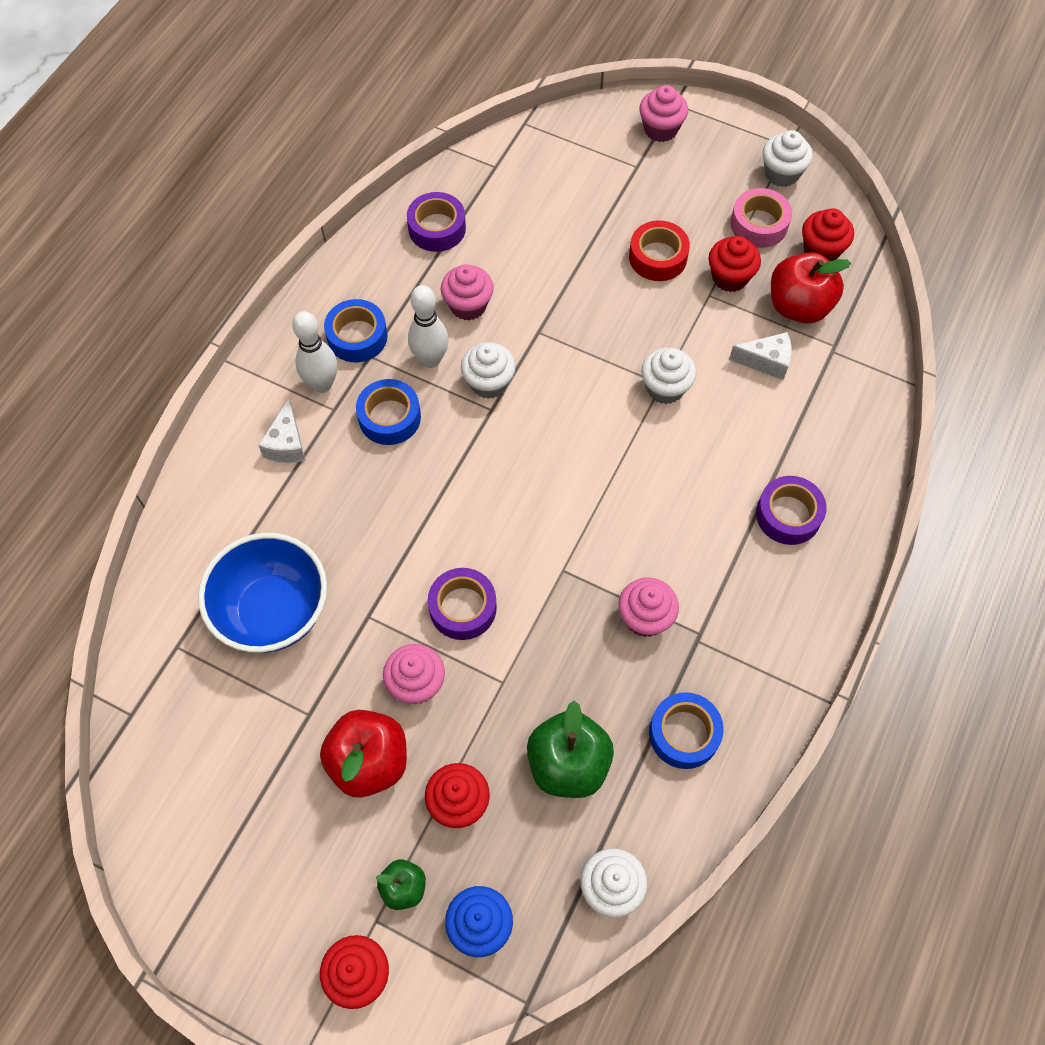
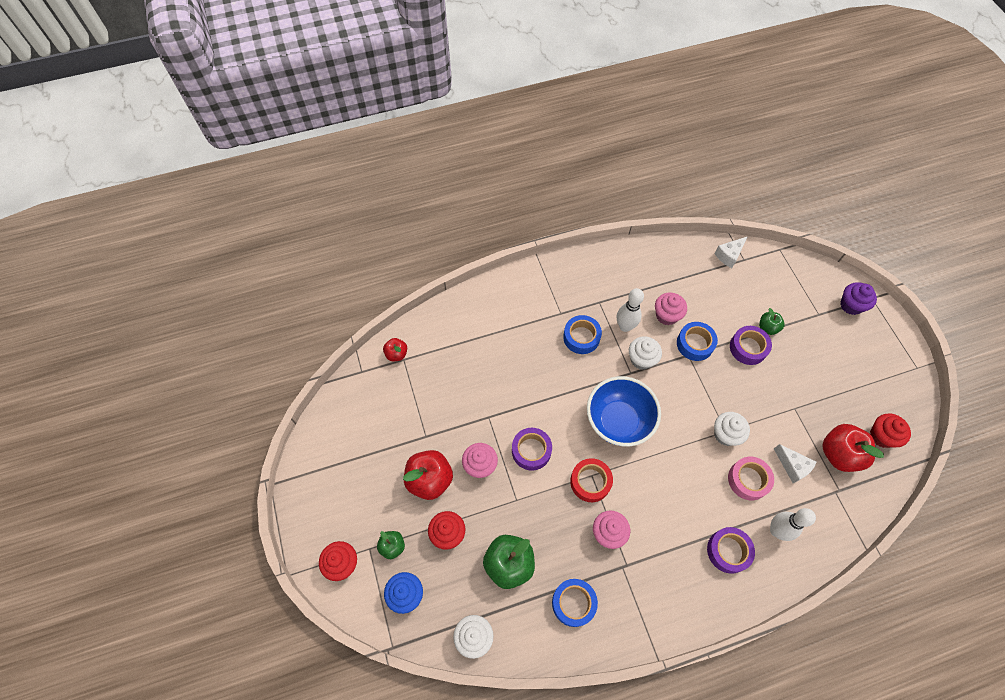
camera: 45 degrees right, 0 degrees up
blue bowl [198,533,327,653] -> blue bowl moved to [587,376,661,446]
white cheese [258,399,305,463] -> white cheese moved to [714,236,748,268]
white bowling pin [292,311,337,393] -> white bowling pin moved to [770,508,816,541]
blue tape [324,299,388,362] -> blue tape moved to [677,322,718,361]
purple tape [407,192,466,252] -> purple tape moved to [730,326,772,365]
red tape [629,220,690,281] -> red tape moved to [570,458,613,502]
pink cupcake [639,85,688,142] -> purple cupcake [840,282,877,315]
red cupcake [708,236,761,292] -> none
pink tape [731,188,792,248] -> pink tape moved to [728,457,774,500]
white cupcake [762,130,813,187] -> none
none -> red apple [383,338,407,361]
none -> green apple [759,308,784,335]

